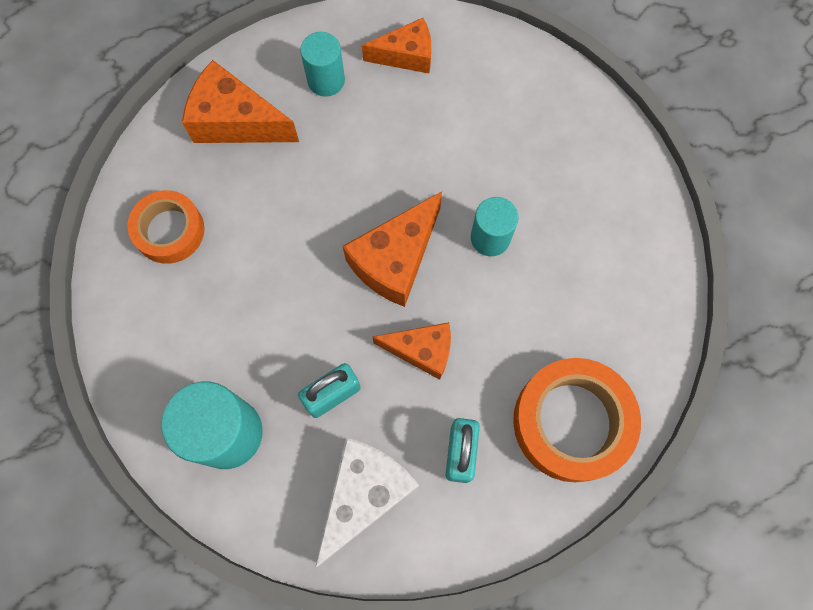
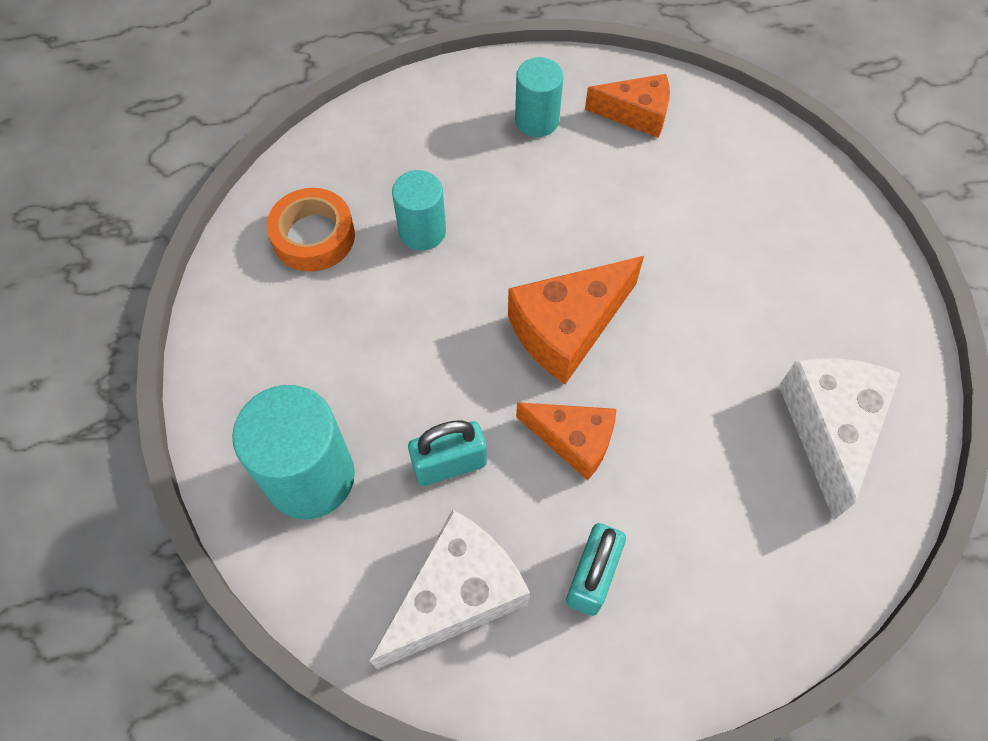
camera: 15 degrees right, 10 degrees down
orange cheese [182,60,299,143] -> none
turquoise cylinder [471,197,519,257] -> turquoise cylinder moved to [392,170,446,251]
orange tape [513,358,641,482] -> none
none -> white cheese [779,358,901,520]

